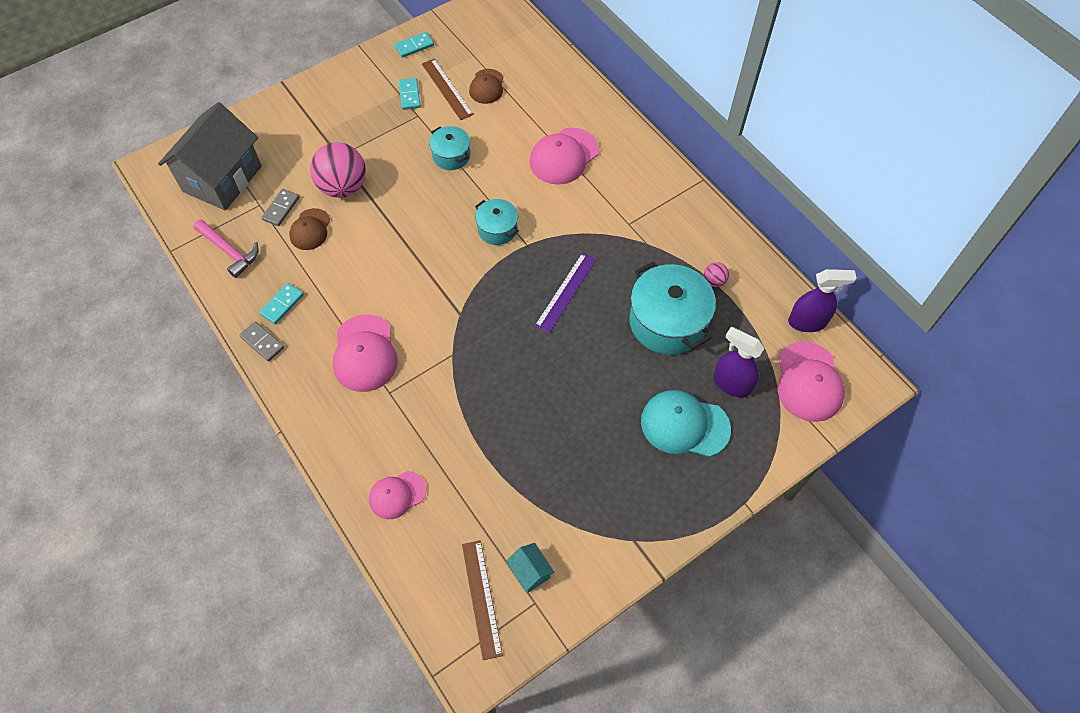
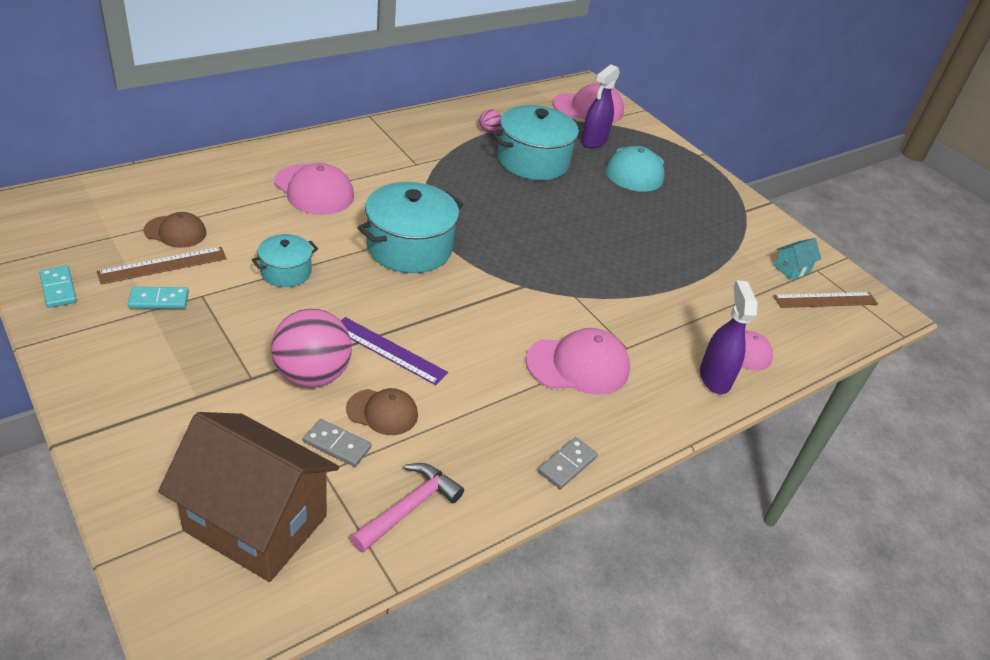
camera: 95 degrees left, 20 degrees down
grey house [158,102,262,210] -> brown house [158,412,339,582]
turquoise domino [259,283,304,324] -> none
turquoise pot [475,199,519,245] -> turquoise pot [357,182,464,273], size x1.83
purple ruler [535,253,596,333] -> purple ruler moved to [341,317,448,385]
purple spray bottle [788,269,857,332] -> purple spray bottle moved to [700,280,758,394]

